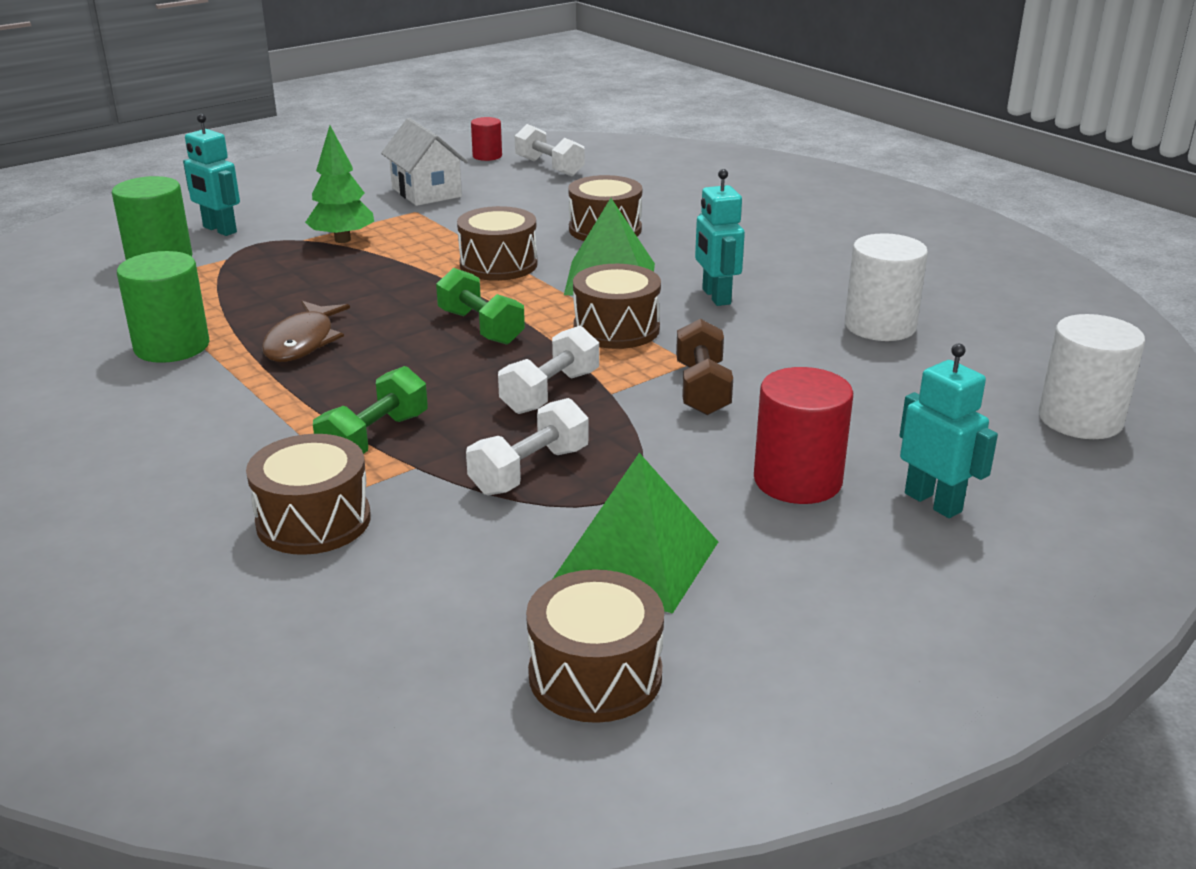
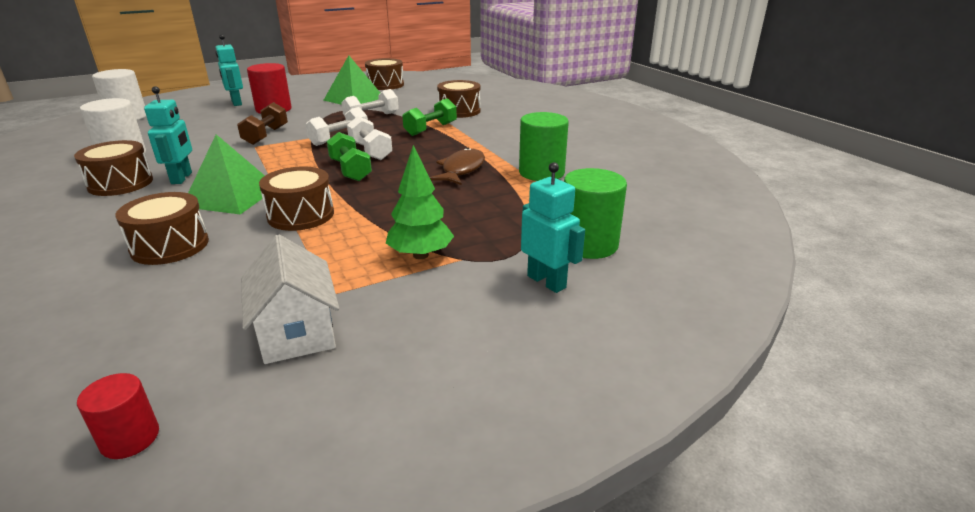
camera: 170 degrees left, 0 degrees up
white dumbbell [515,124,585,176] -> white dumbbell moved to [347,116,392,160]
brown drum [573,264,661,349] -> brown drum moved to [74,140,153,196]

